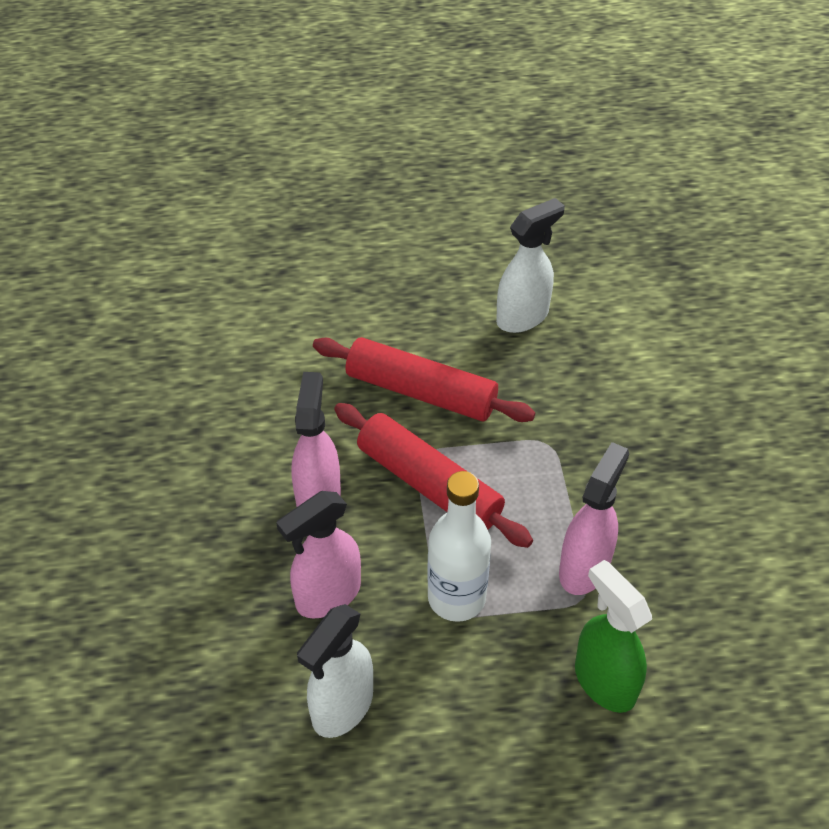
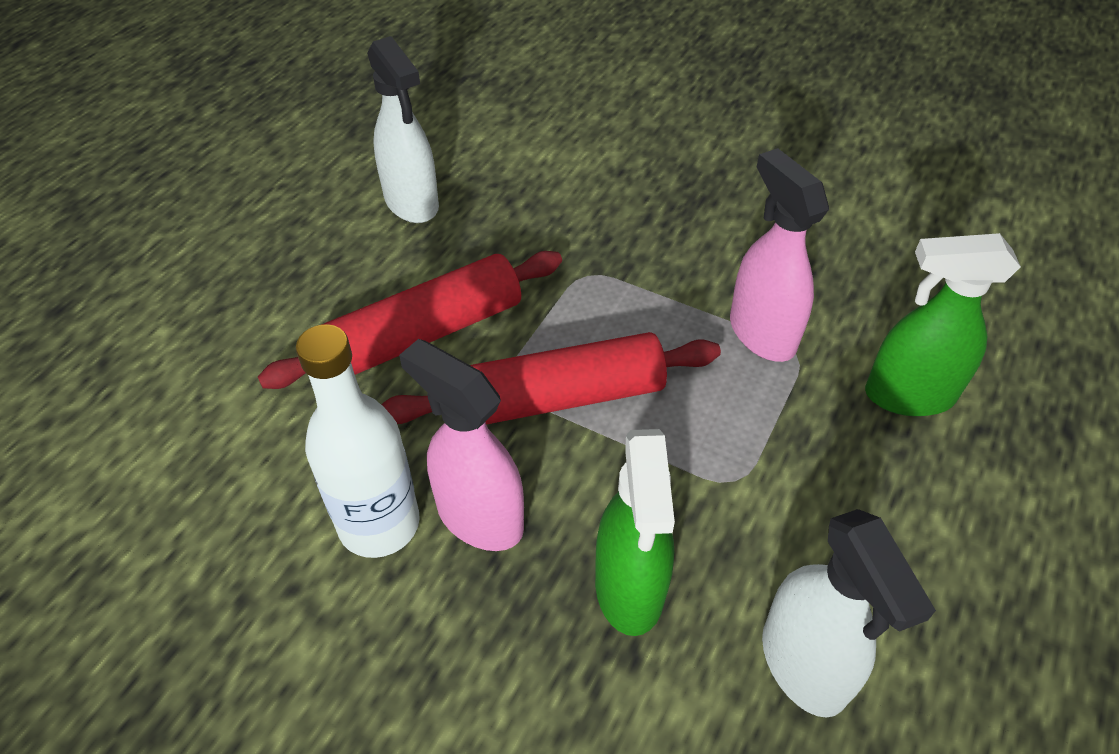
camera: 55 degrees left, 0 degrees up
pink spray bottle [276,491,361,618] -> green spray bottle [595,429,675,636]
white bottle [427,471,491,622] -> white bottle moved to [296,324,420,558]
white spray bottle [496,198,565,333] -> white spray bottle turned 150 degrees clockwise [367,36,439,223]

